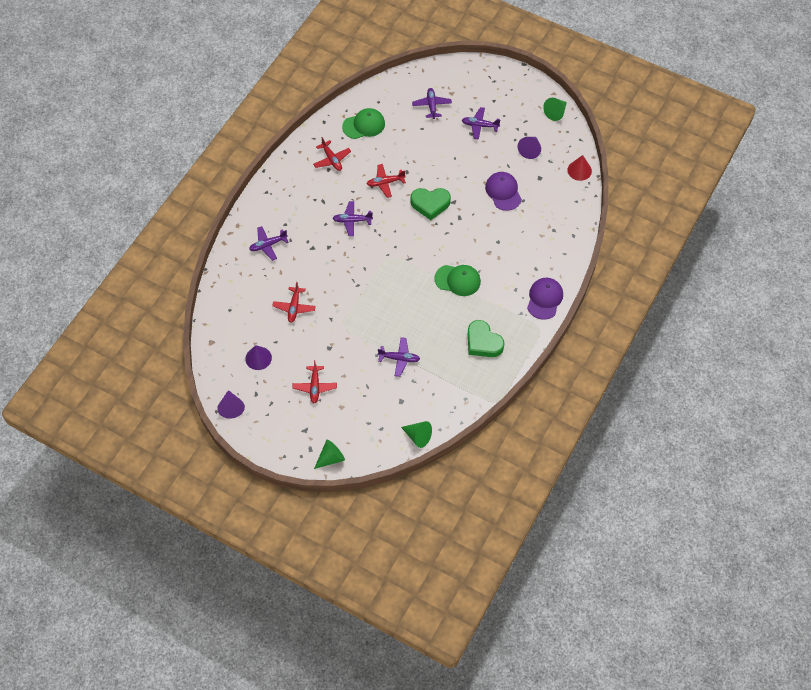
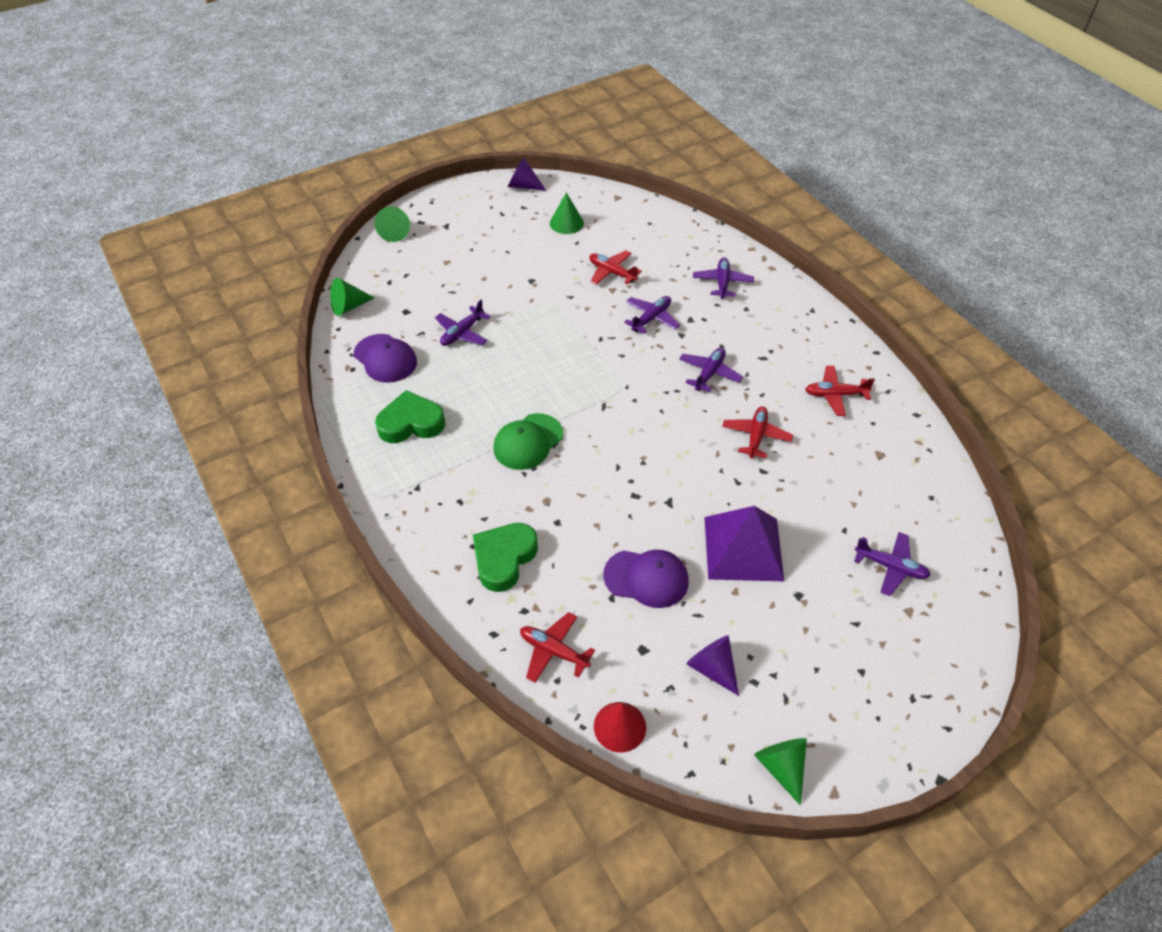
camera: 120 degrees right, 10 degrees down
purple cone [245,345,272,370] -> green cone [550,192,584,234]
red plane [292,360,337,404] -> red plane moved to [520,612,595,683]
green cap [342,108,385,139] -> none
green heart [410,188,451,220] -> green heart moved to [473,523,538,592]
purple plane [462,107,500,140] -> purple plane moved to [624,296,680,334]
purple cap [527,278,563,320] -> purple cap moved to [354,334,417,383]
none -> purple pyramid [704,506,784,581]

